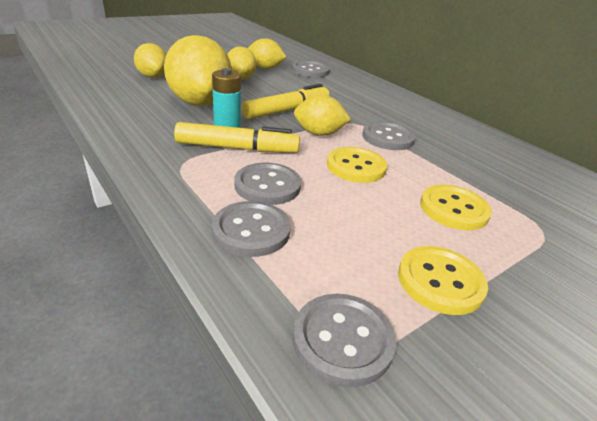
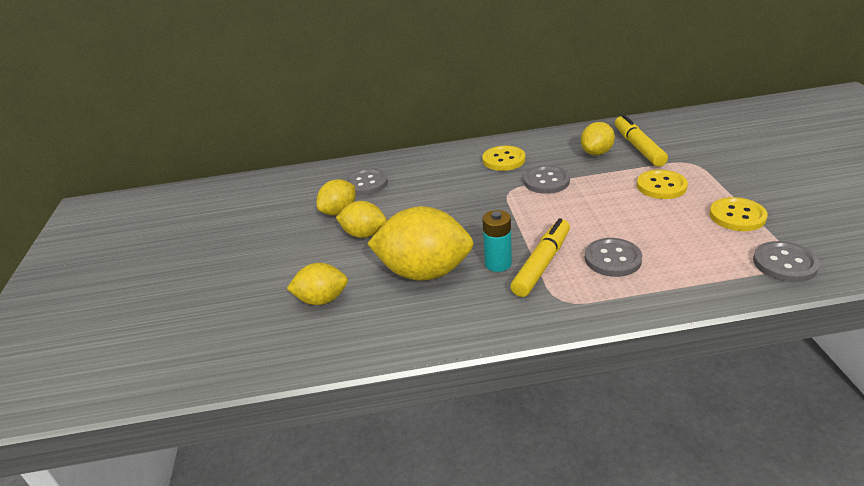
camera: 55 degrees left, 0 degrees up
grey button [212,201,291,257] -> none
yellow marker [242,84,329,119] -> yellow marker moved to [615,115,668,167]
yellow lemon [294,95,351,136] -> yellow lemon moved to [581,122,615,156]
yellow button [327,147,387,183] -> yellow button moved to [482,146,526,171]

